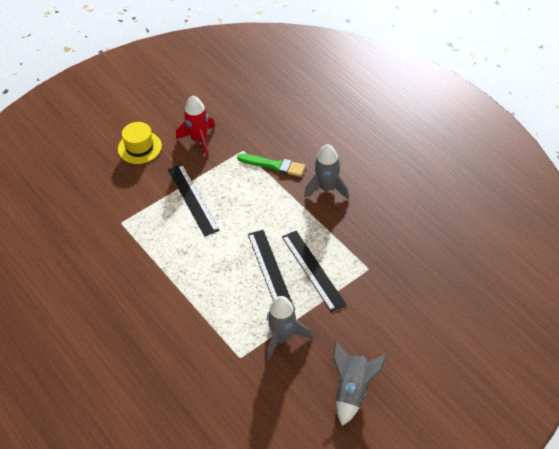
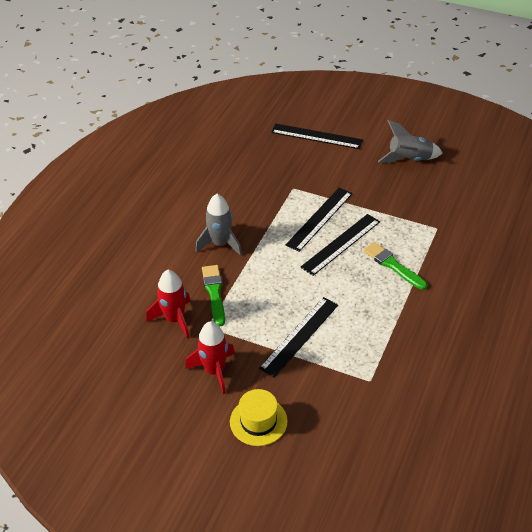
camera: 120 degrees left, 5 degrees down
grey rocket [267,296,312,360] -> none
none -> red rocket [146,270,190,339]
none -> black ruler [271,123,363,149]
none -> green brush [363,242,427,290]

